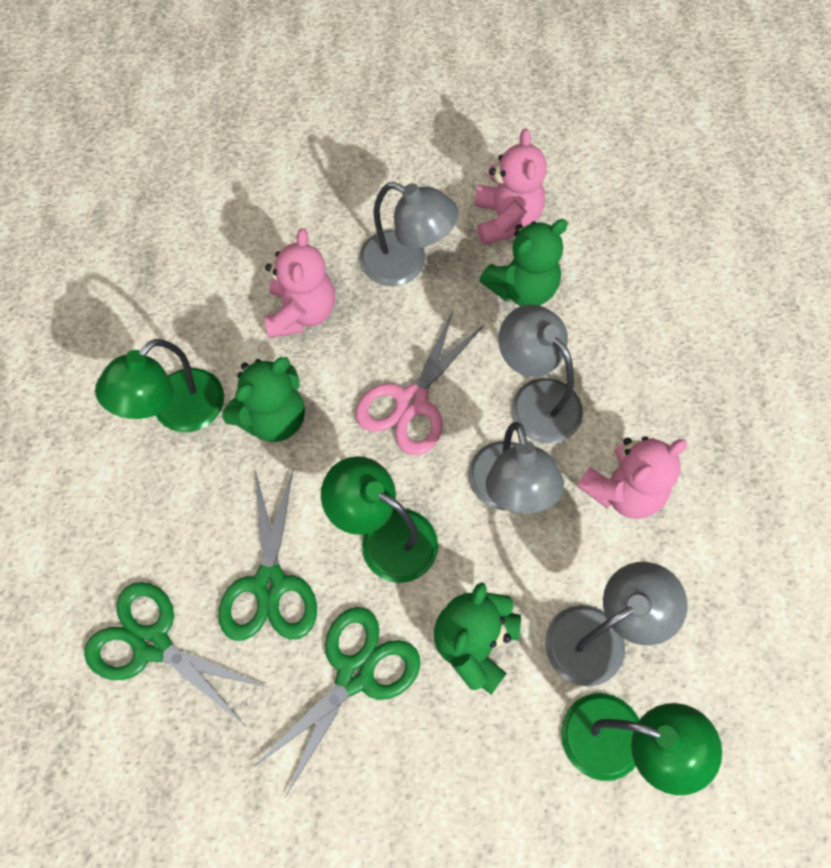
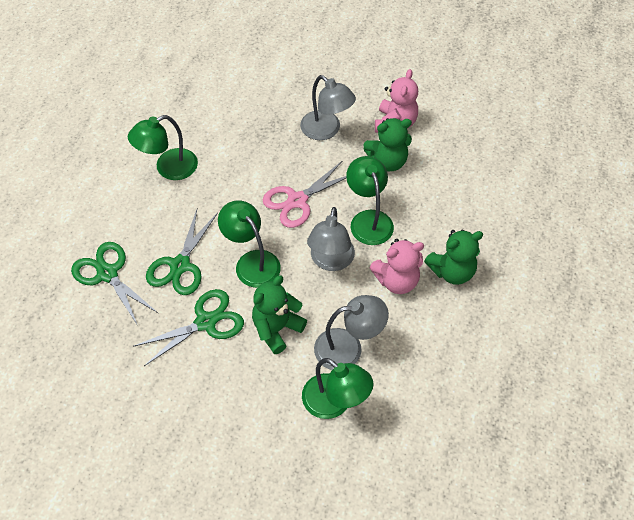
camera: 20 degrees right, 10 degrees down
green teddy bear [222,357,305,442] -> green teddy bear moved to [424,230,483,285]
pink teddy bear [265,228,335,338] -> none
grey lamp [498,305,583,443] -> green lamp [346,156,394,245]

